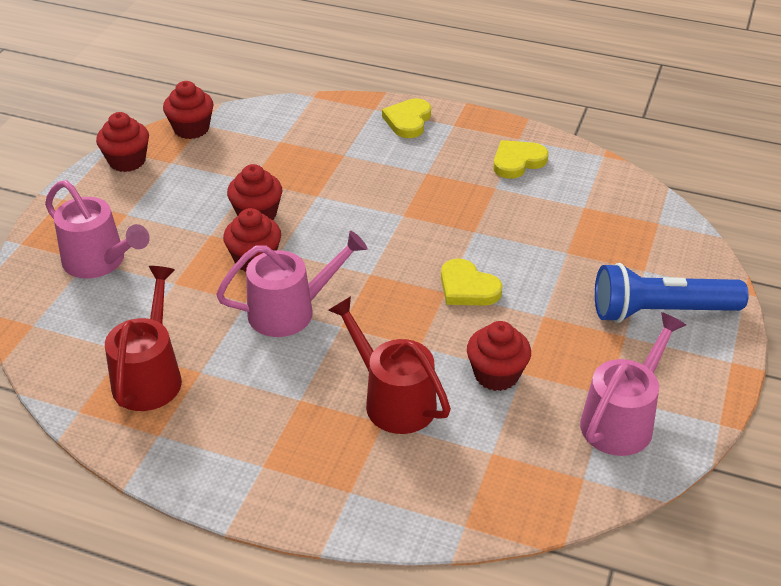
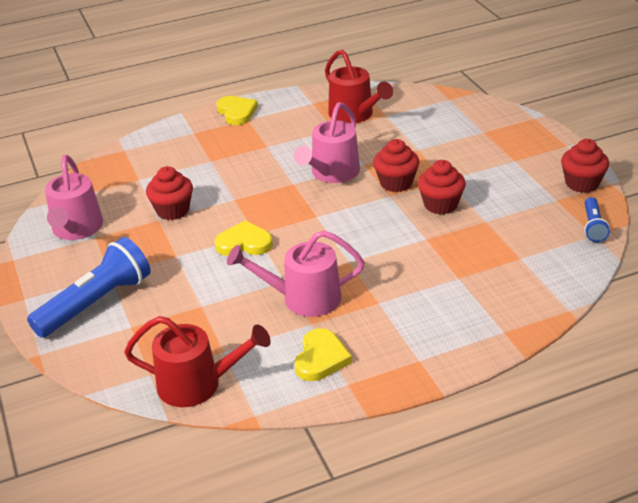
camera: 140 degrees right, 5 degrees down
pink watering can [45,180,150,279] -> pink watering can moved to [227,230,365,317]
red cupcake [163,81,214,139] -> blue flashlight [584,197,610,242]
red watering can [328,296,451,434] -> red watering can moved to [124,316,271,407]
yellow heart [382,98,431,138] -> yellow heart moved to [216,96,258,125]

